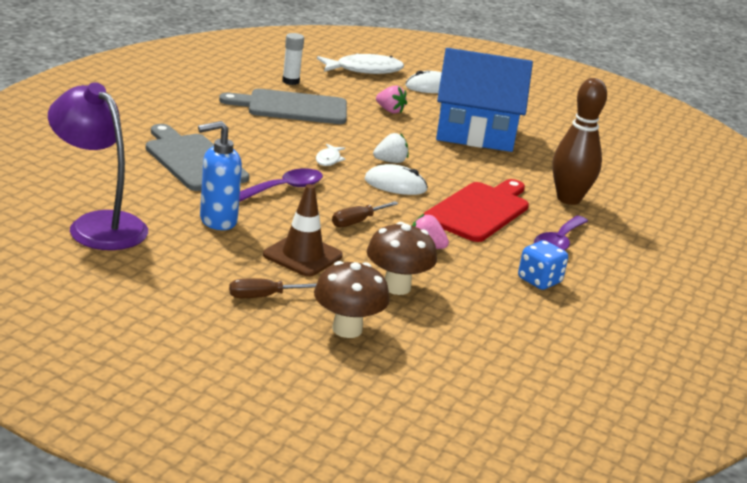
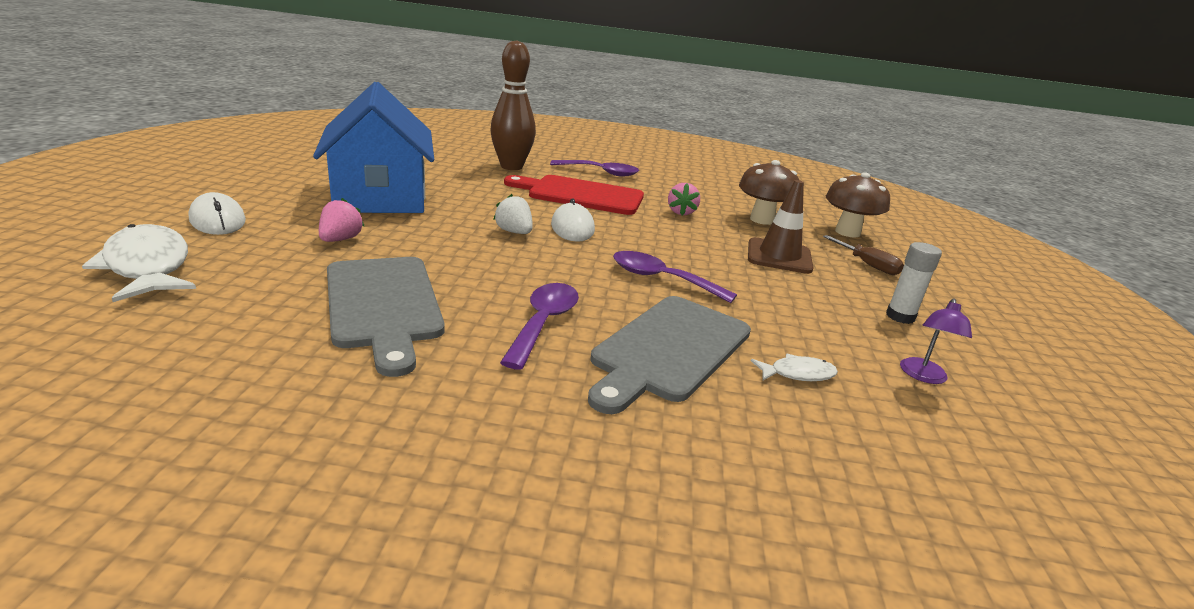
camera: 110 degrees left, 0 degrees up
purple lamp [48,82,148,250] -> purple lamp [900,299,972,384], size x0.43
blue soap dispenser [198,121,242,230] -> none
white glue stick [282,33,304,85] -> white glue stick moved to [886,242,942,324]
white fish [316,144,345,166] -> white fish moved to [751,354,838,381]
brown screwdriver [332,201,398,227] -> none
blue dice [518,240,568,290] -> none
none -> purple spoon [500,283,579,370]

